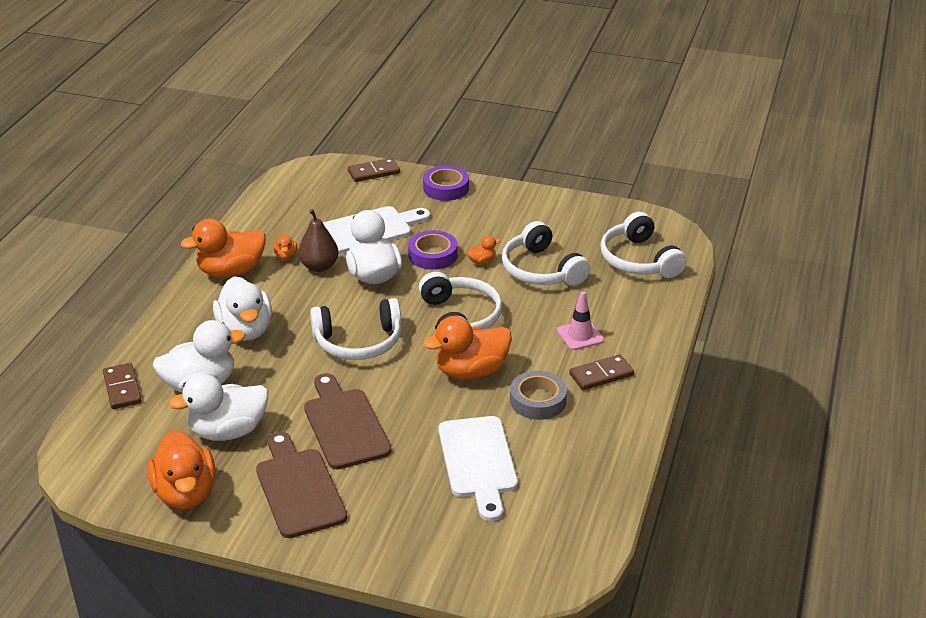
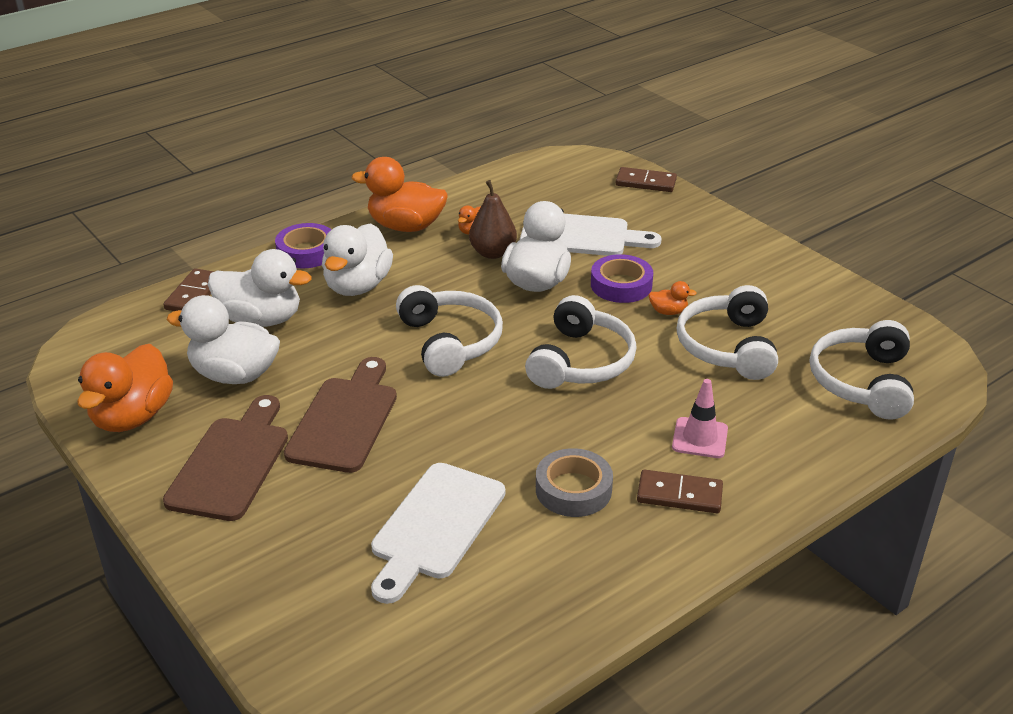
camera: 35 degrees right, 0 degrees up
white headphones [310,298,402,360] -> white headphones turned 135 degrees counterclockwise [396,285,503,377]
purple tape [423,165,469,201] -> purple tape moved to [275,223,332,268]
orange duck [423,316,512,380] -> none

